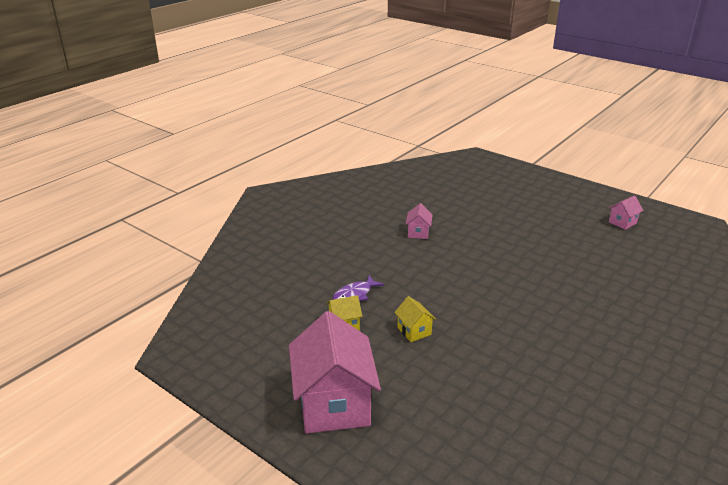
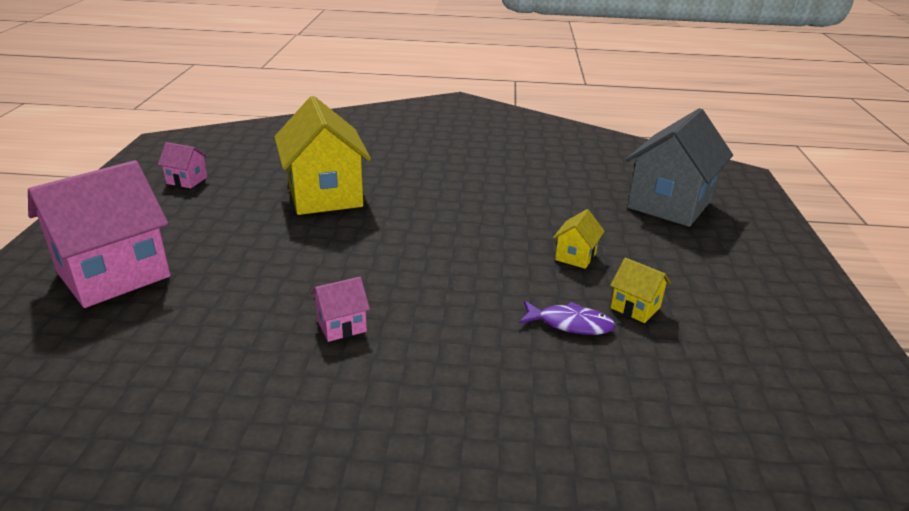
camera: 125 degrees left, 0 degrees up
pink house [289,311,381,434] -> pink house moved to [28,160,171,308]
none -> yellow house [274,96,371,215]
none -> grey house [626,108,733,227]

